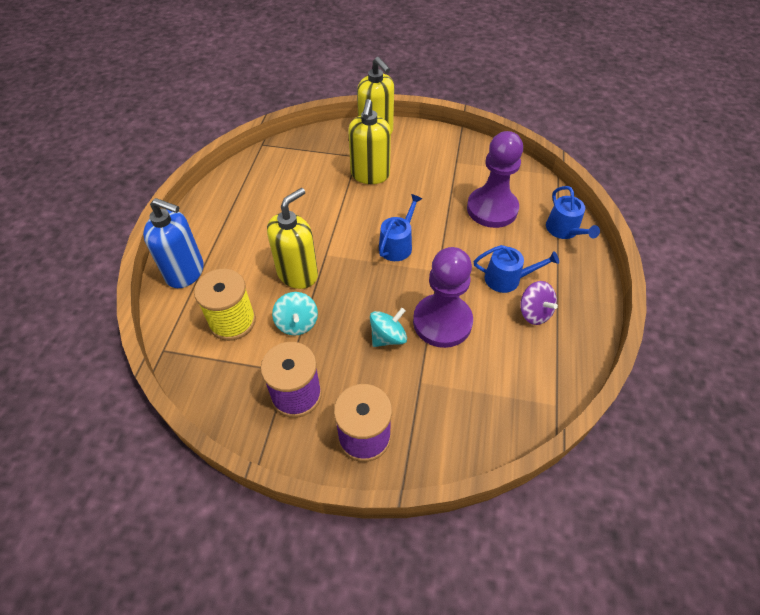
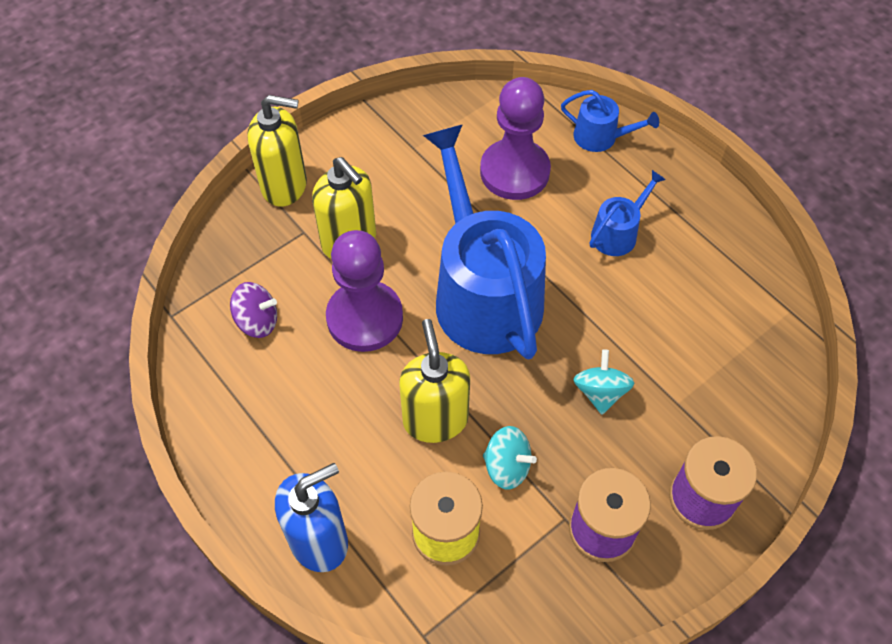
camera: 50 degrees left, 5 degrees up
blue watering can [379,194,422,261] -> blue watering can [423,124,546,360], size x2.29
purple pawn [413,247,473,348] -> purple pawn moved to [326,230,403,352]
purple spinning top [520,281,558,325] -> purple spinning top moved to [230,282,277,338]

